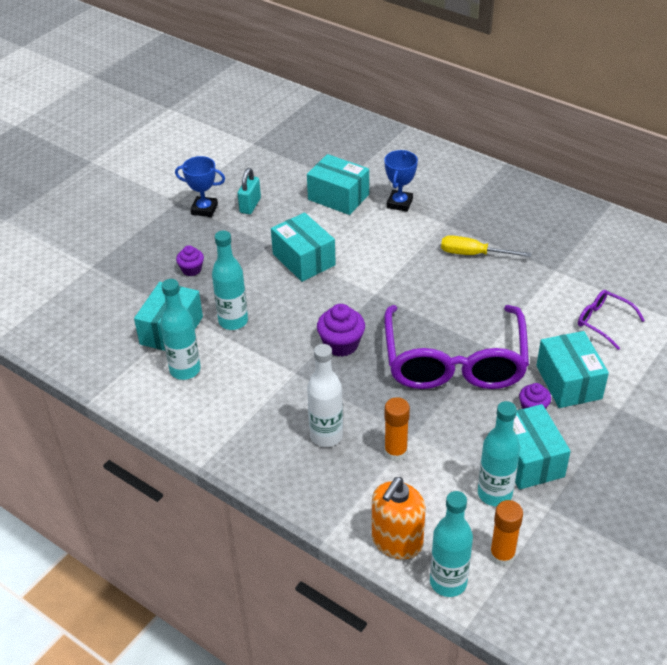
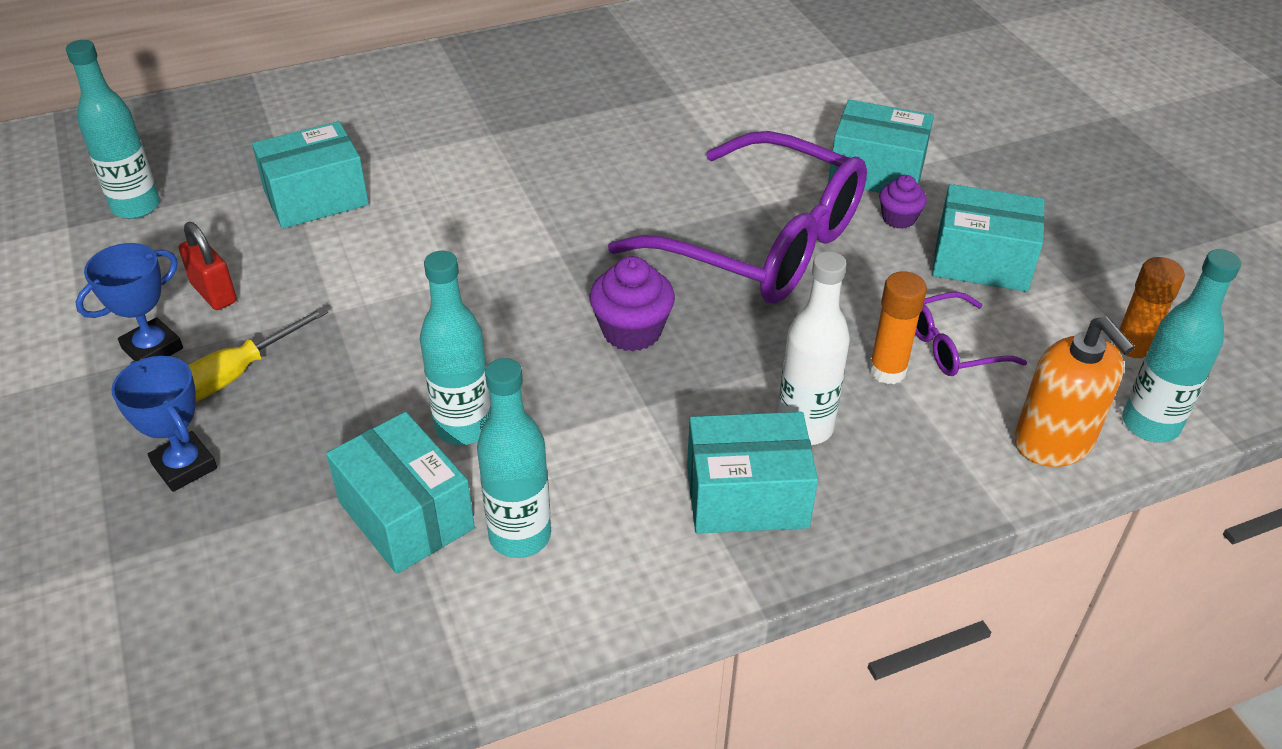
camera: 60 degrees left, 0 degrees up
purple cupcake [176,245,204,276] -> none
turquoise padlock [238,168,261,214] -> red padlock [179,222,237,310]
turquoise box [271,213,336,282] -> turquoise box moved to [687,412,818,534]
blue trophy [384,150,418,212] -> blue trophy moved to [111,356,217,492]
yellow screwdriver [441,235,531,257] -> yellow screwdriver moved to [188,307,328,402]
turquoise bottle [478,401,520,506] -> turquoise bottle moved to [66,40,160,219]
purple glasses [578,290,645,350] -> purple glasses moved to [915,292,1027,376]

